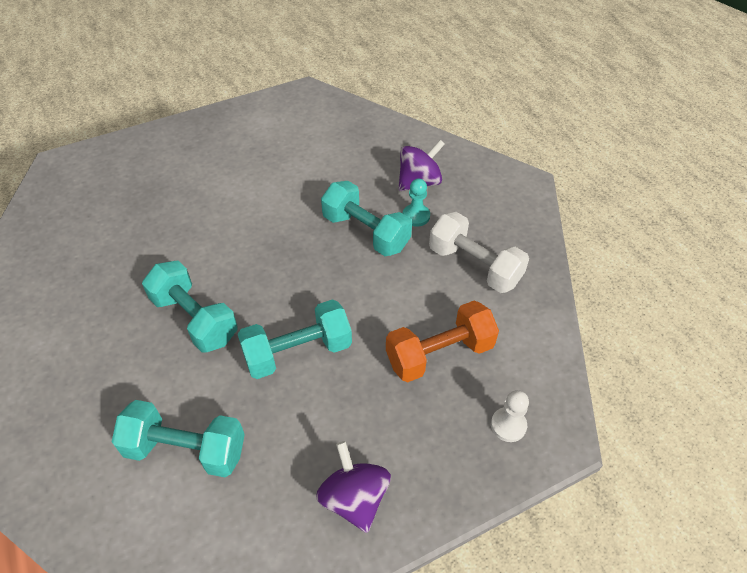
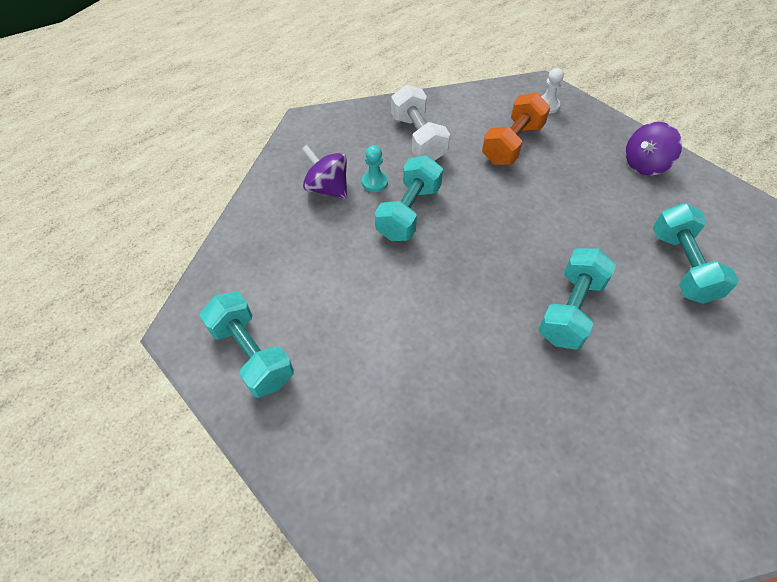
camera: 105 degrees left, 5 degrees up
turquoise dumbbell [238,299,352,379] -> turquoise dumbbell moved to [199,292,294,398]
orange dumbbell [386,301,499,382] -> orange dumbbell turned 75 degrees clockwise [482,93,550,165]
white dumbbell [429,212,529,293] -> white dumbbell turned 45 degrees counterclockwise [391,85,450,161]

